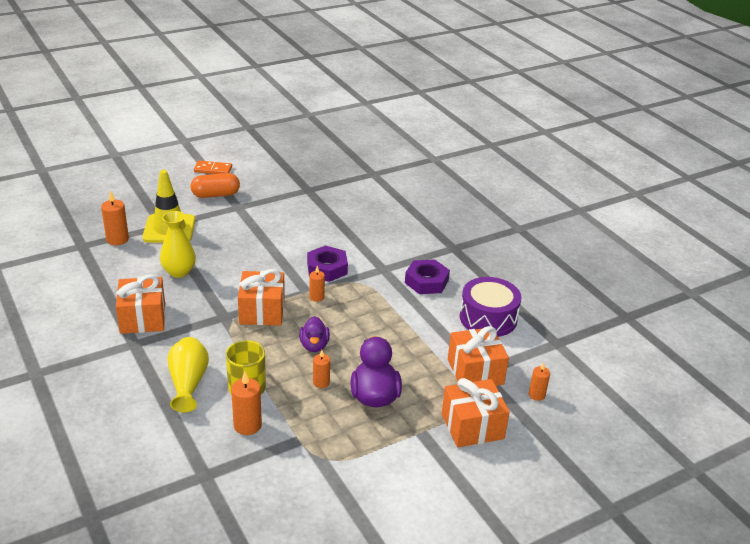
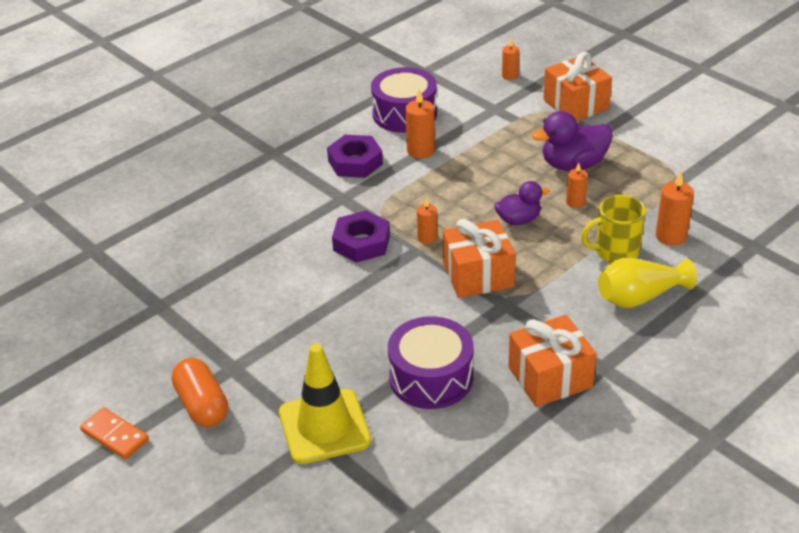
camera: 100 degrees left, 5 degrees up
orange candle [101,190,129,245] -> orange candle moved to [405,89,435,159]
yellow vase [160,211,196,278] -> purple drum [388,316,474,409]
orange domino [194,161,232,174] -> orange domino turned 45 degrees counterclockwise [80,407,149,459]
orange gift [448,326,509,386] -> none

